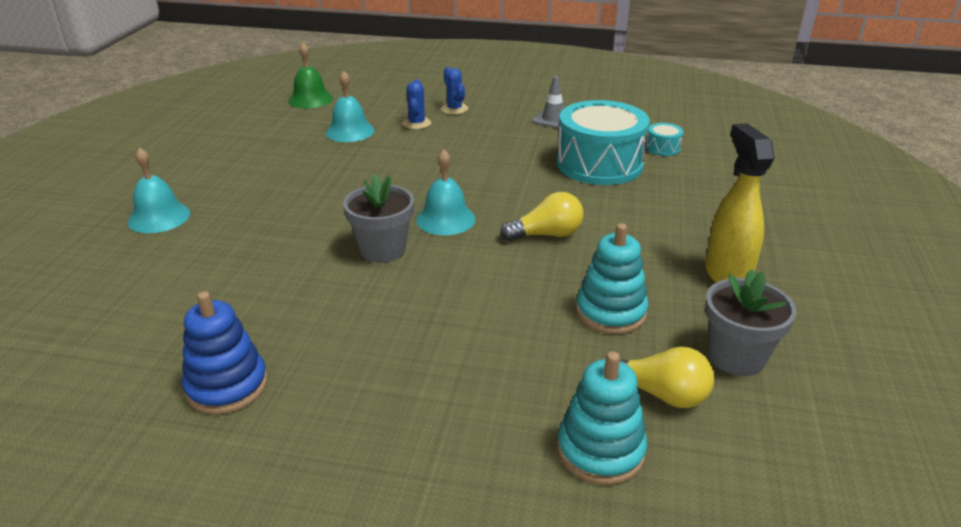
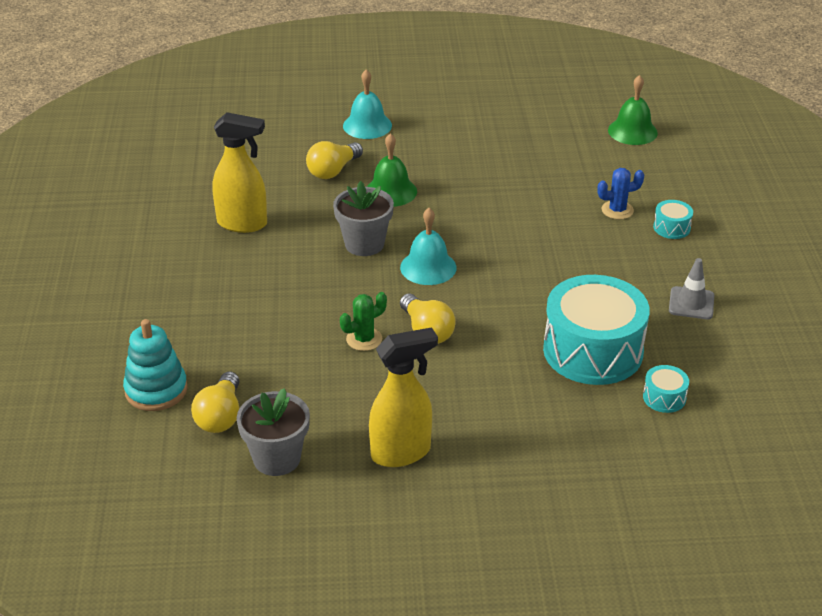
camera: 75 degrees right, 5 degrees up
blue stacking toy [182,291,268,414] -> none
turquoise bell [326,71,374,142] -> none
blue cactus [441,67,468,115] -> turquoise drum [653,200,693,239]
turquoise stacking toy [576,223,649,334] -> none
none -> yellow spray bottle [212,112,267,233]
none -> yellow light bulb [306,141,363,179]
none -> green cactus [340,292,387,351]
none -> green bell [367,133,417,207]

